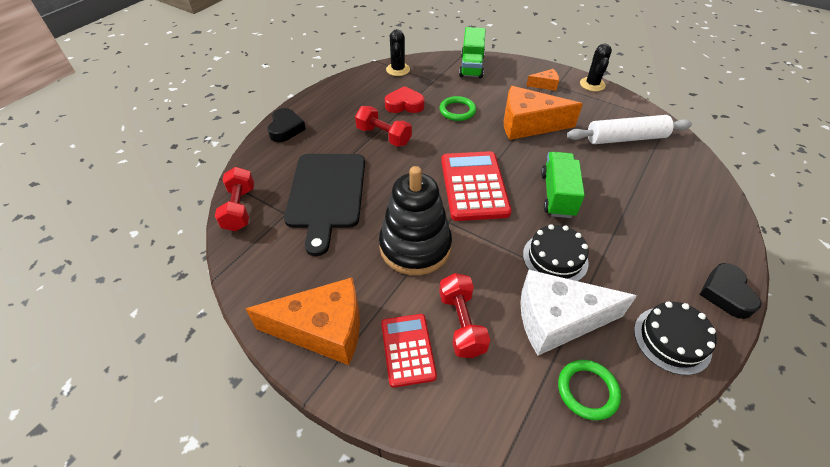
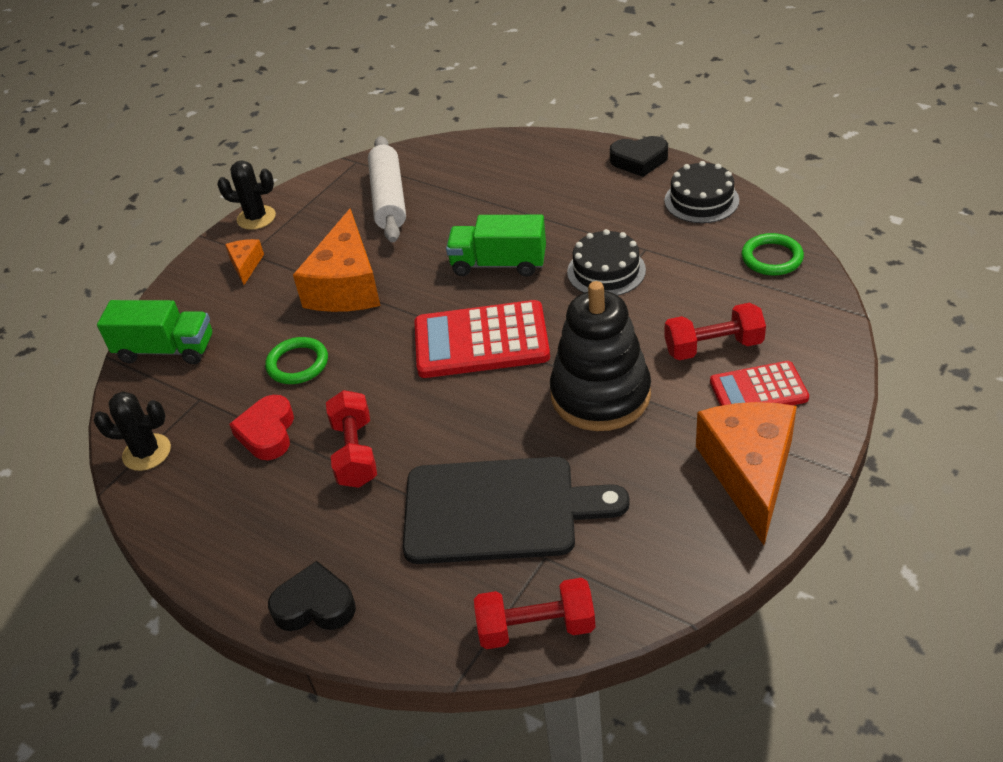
camera: 85 degrees left, 5 degrees down
red dumbbell [355,106,412,147] -> red dumbbell turned 45 degrees counterclockwise [326,390,377,488]
white cheese [521,270,637,356] -> none

